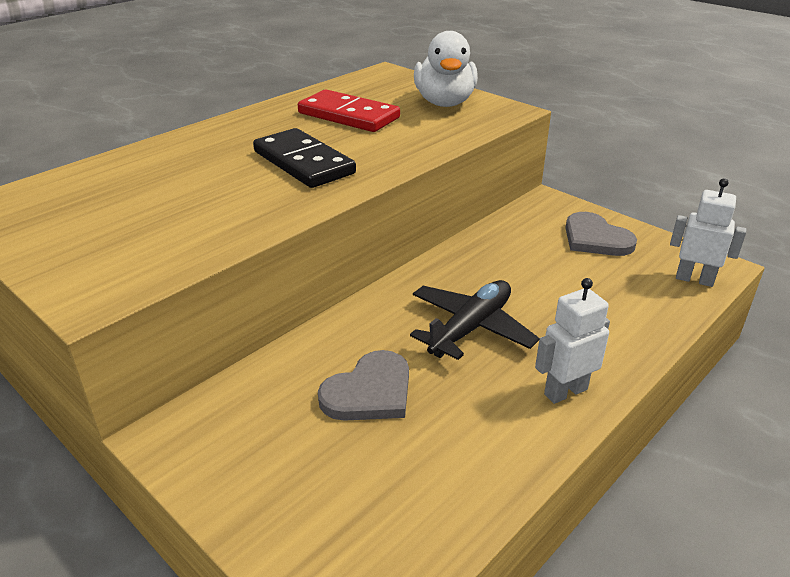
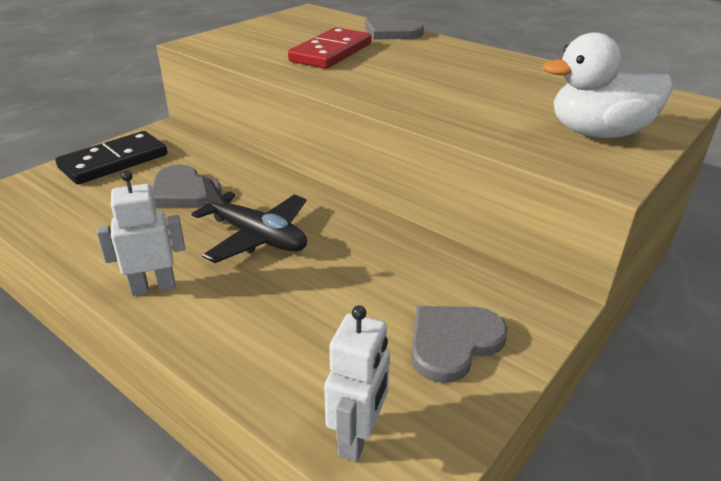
camera: 85 degrees right, 0 degrees up
black domino [253,128,356,188] -> black domino moved to [56,131,167,184]
red domino [298,90,400,132] -> red domino moved to [288,27,371,69]
white robot [535,278,610,404] -> white robot turned 75 degrees counterclockwise [97,170,185,296]
none -> grey heart [365,15,424,39]

